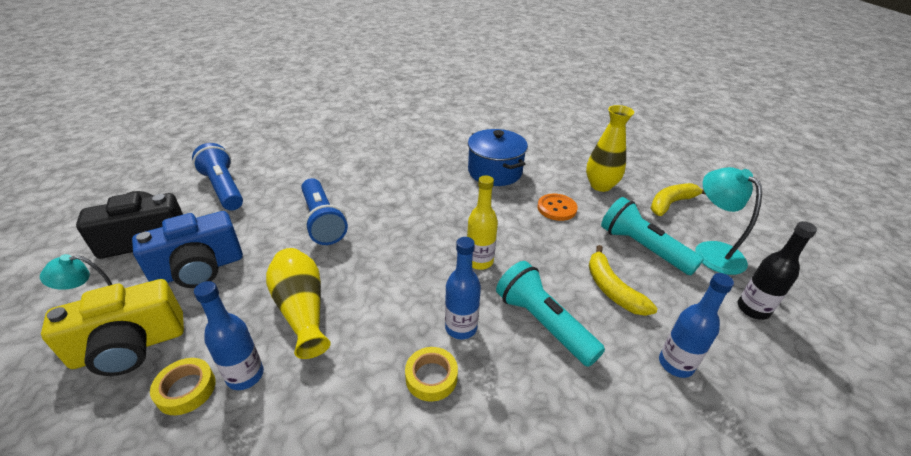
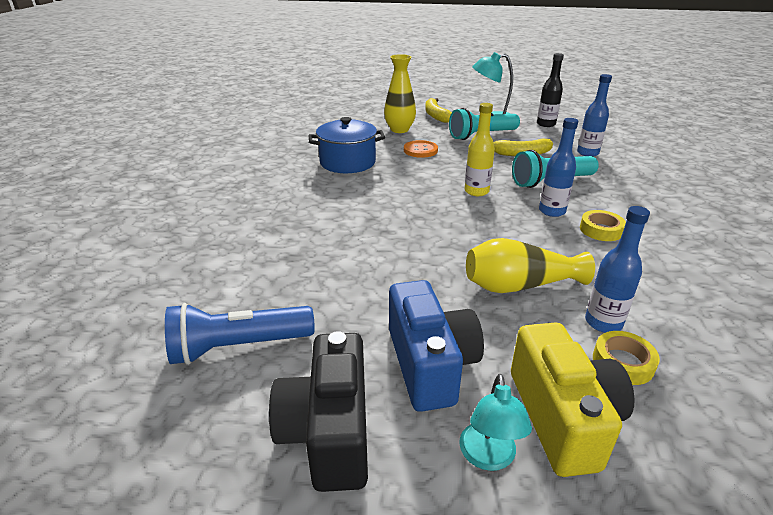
camera: 70 degrees left, 5 degrees down
blue flashlight [301,178,348,245] -> none

